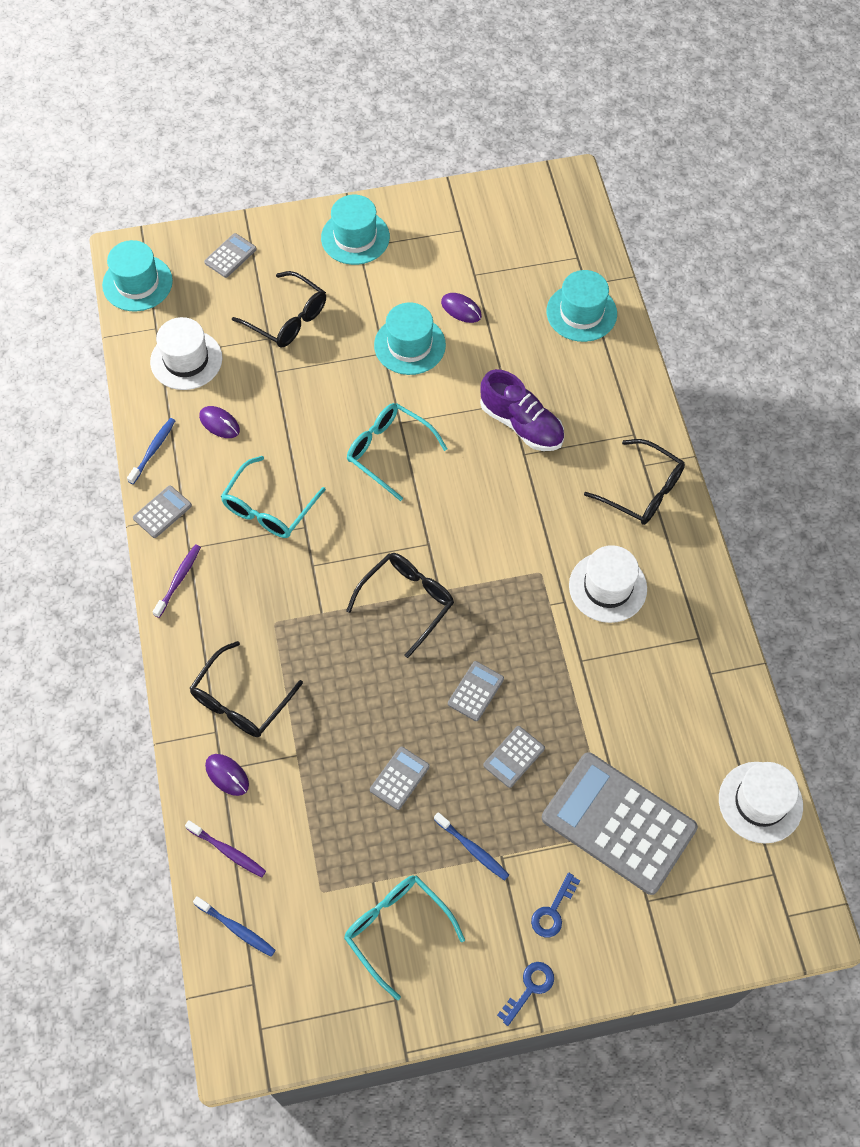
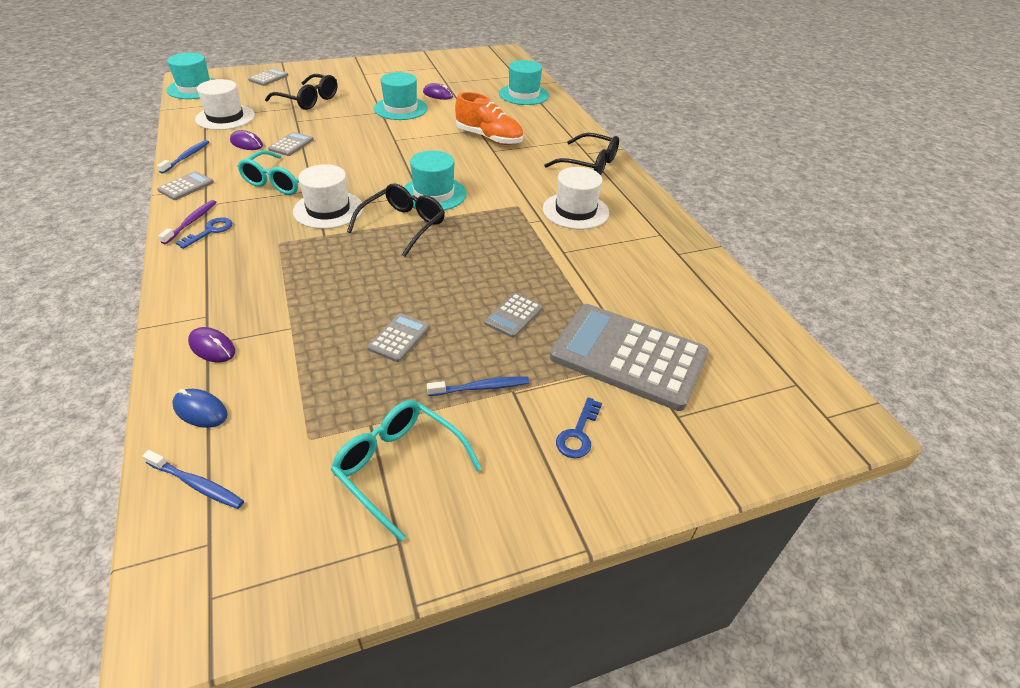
camera: 10 degrees left, 20 degrees down
purple toothbrush [185,820,266,877] -> blue mouse [172,389,228,428]
black glasses [189,641,303,737] -> none
turquoise hat [321,195,390,265] -> turquoise hat moved to [404,150,467,210]
turquoise glasses [347,403,448,501] -> none
blue toothbrush [434,812,509,881] -> blue toothbrush turned 45 degrees counterclockwise [427,377,529,396]
grey calculator [448,661,504,721] -> grey calculator moved to [268,132,314,156]
purple shoe [480,369,564,451] -> orange shoe [455,92,523,145]
blue key [497,962,554,1026] -> blue key moved to [175,217,232,249]
white hat [719,762,803,843] -> white hat moved to [293,164,363,229]

